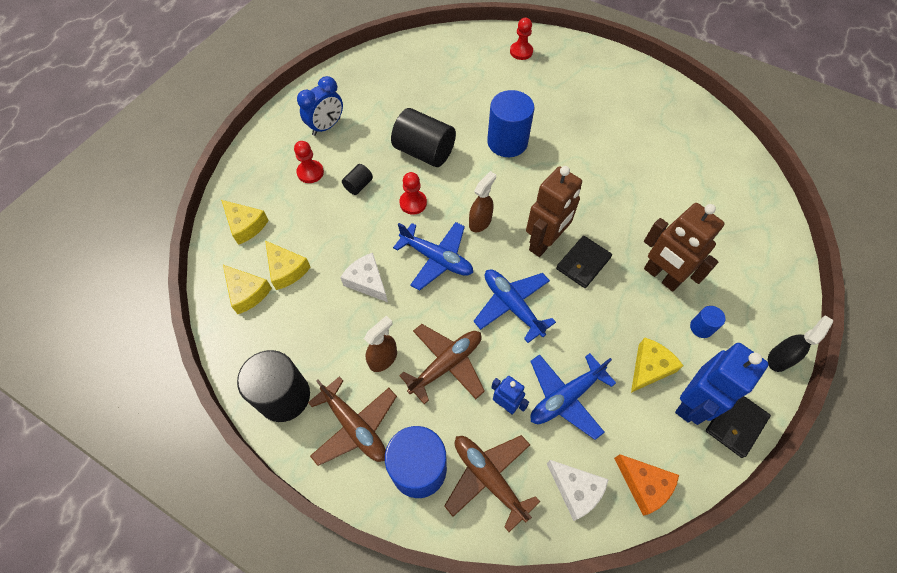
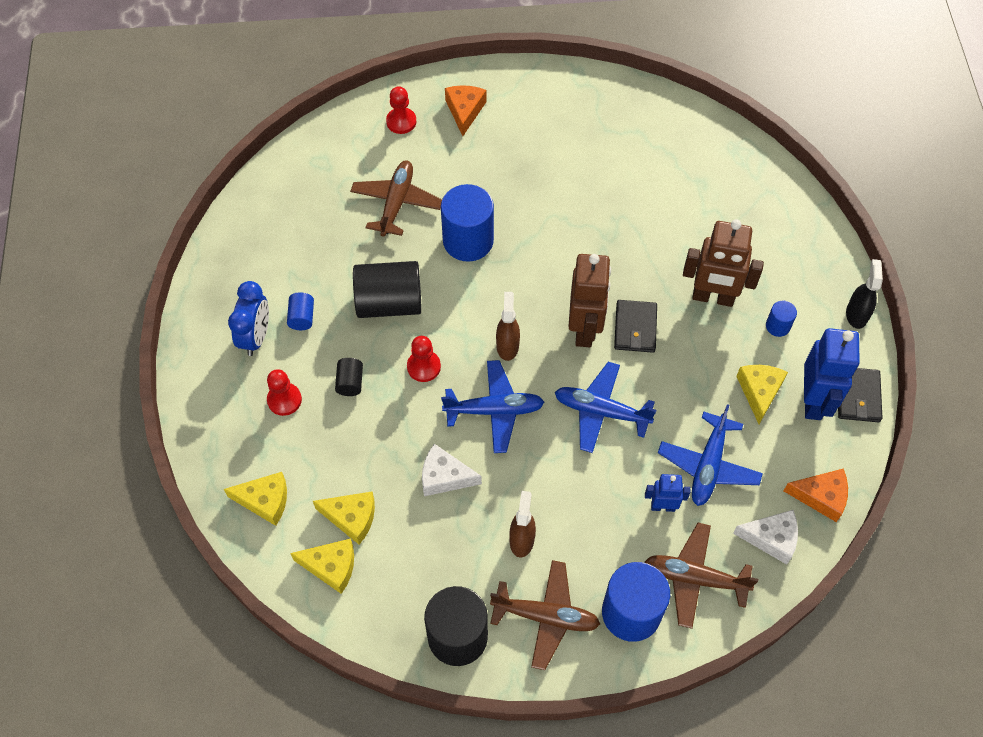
camera: 35 degrees left, 0 degrees up
brown plane [399,324,485,404] -> brown plane moved to [350,161,442,237]
none -> blue cylinder [287,292,314,330]
none -> orange cheese [445,85,487,136]

